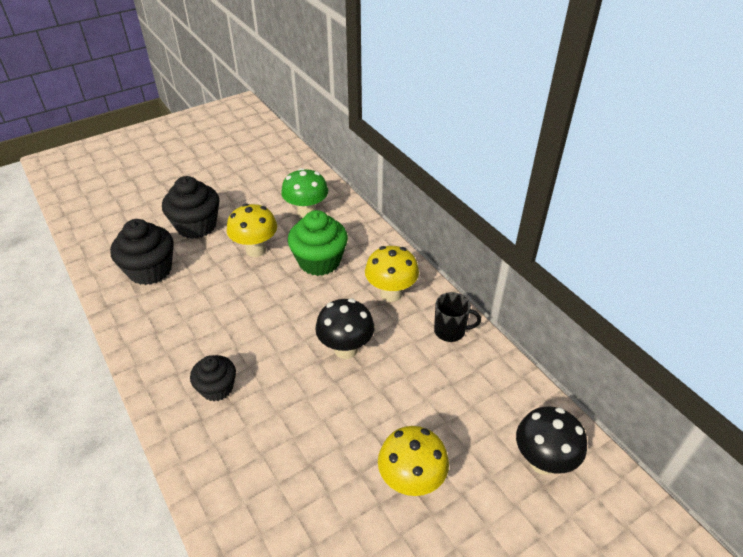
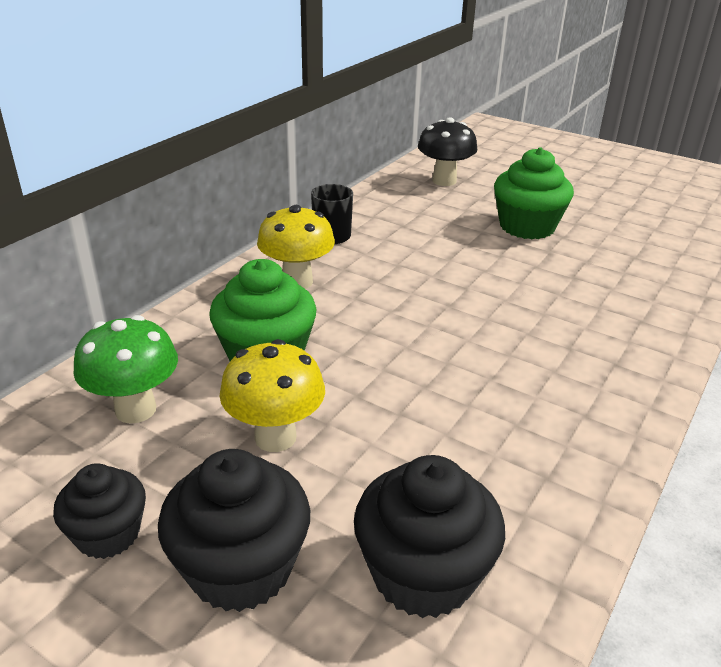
camera: 115 degrees left, 10 degrees down
black cupcake [190,355,236,401] -> black cupcake moved to [53,464,146,559]
black mushroom [315,298,375,359] -> none
yellow mushroom [378,426,449,496] -> green cupcake [494,147,574,239]

